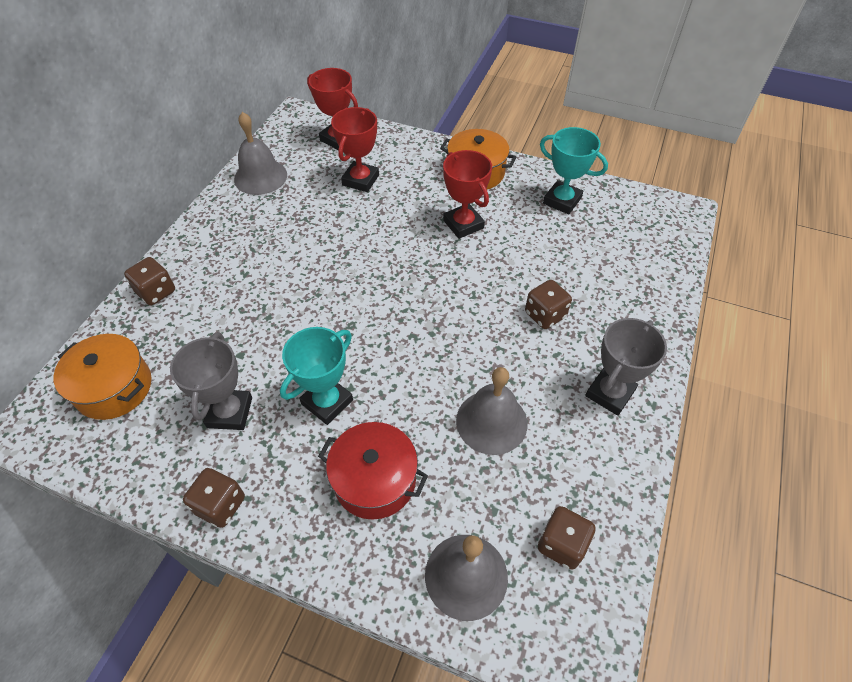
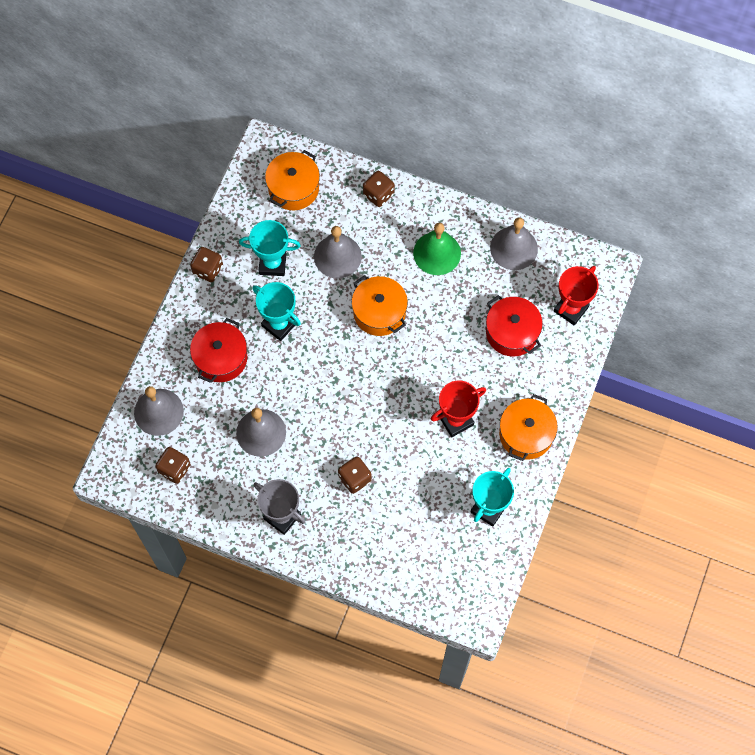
camera: 90 degrees right, 15 degrees up
grey trophy [170,332,252,430] -> turquoise trophy [239,220,301,276]
red trophy [331,107,379,192] -> red pot [486,295,543,357]
none -> grey bell [314,226,362,278]
none -> orange pot [352,275,408,336]
none -> green bell [413,223,461,275]

